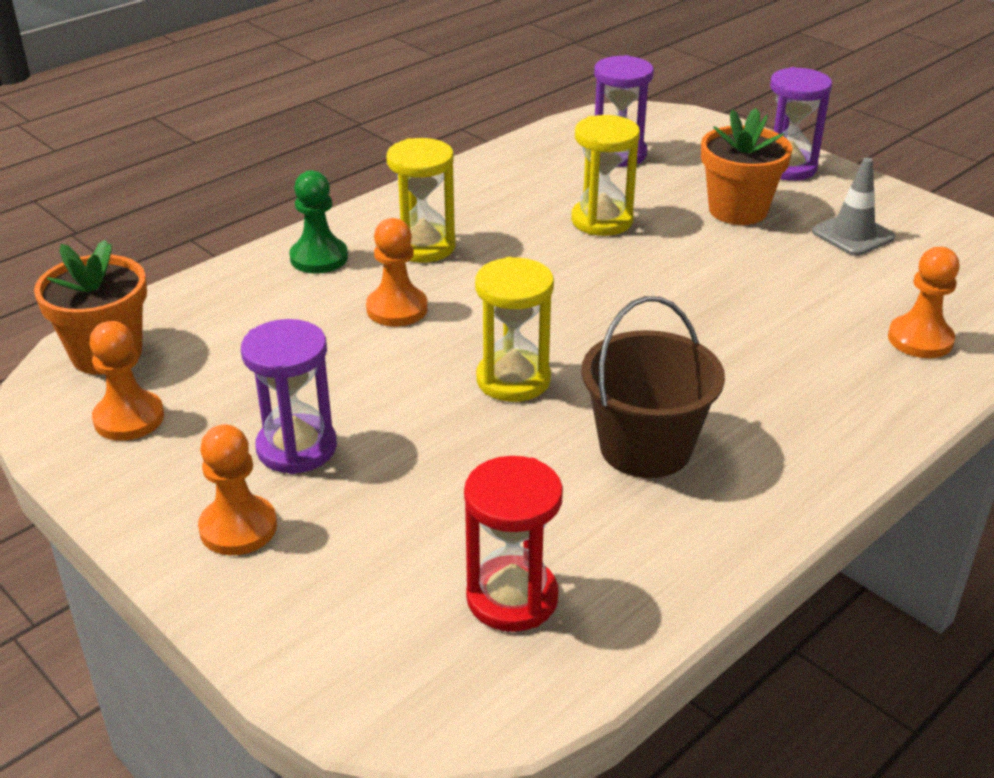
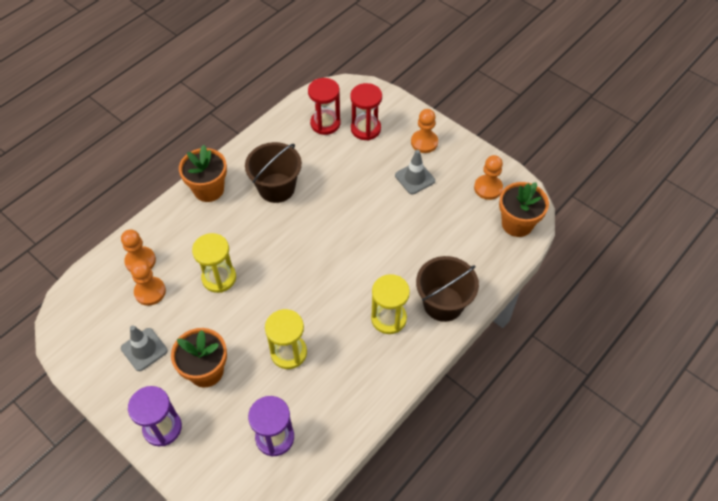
camera: 175 degrees right, 20 degrees up
purple hourglass [241,319,337,474] -> grey traffic cone [395,150,435,194]
green pawn [289,170,348,274] -> brown bucket [416,256,479,322]
orange pawn [366,218,428,326] -> orange pawn moved to [131,261,166,306]
yellow hourglass [475,257,554,402] -> yellow hourglass moved to [192,233,236,293]
none -> orange flower pot [179,145,227,202]
none -> red hourglass [350,83,382,140]

